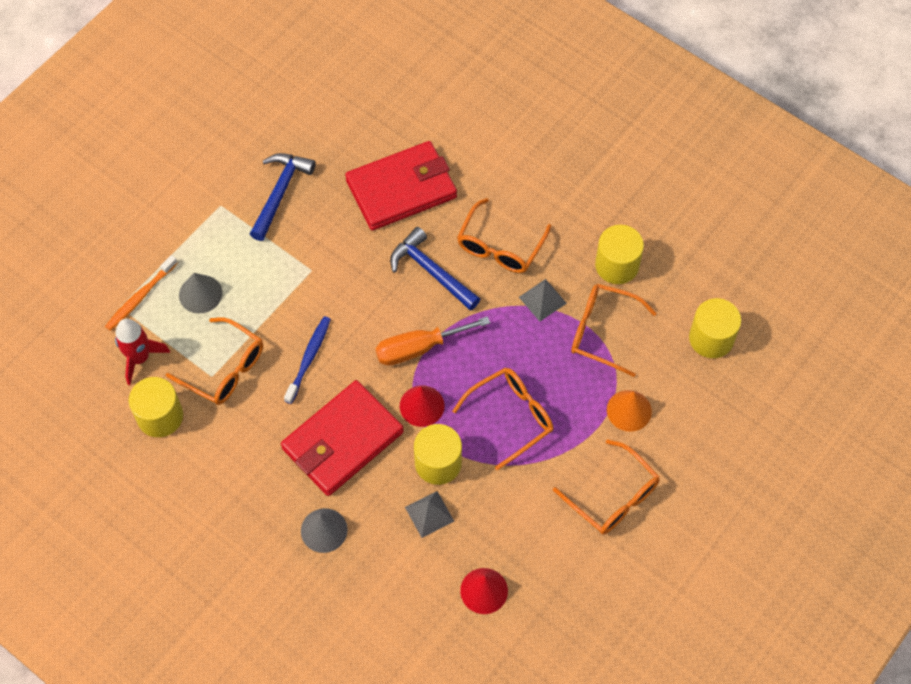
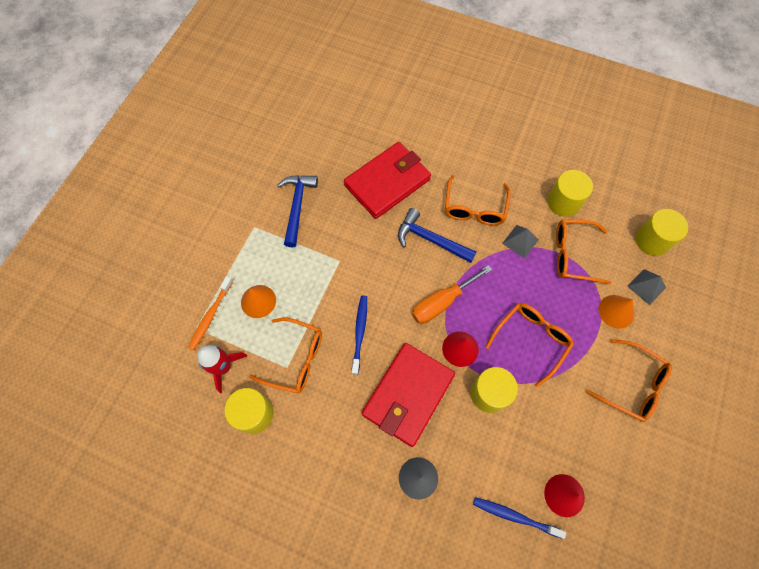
camera: 15 degrees left, 5 degrees up
grey cone [179,273,222,314] -> orange cone [241,285,276,318]
grey pyramid [405,491,454,538] -> grey pyramid moved to [627,269,666,305]
none -> blue toothbrush [473,497,566,539]

